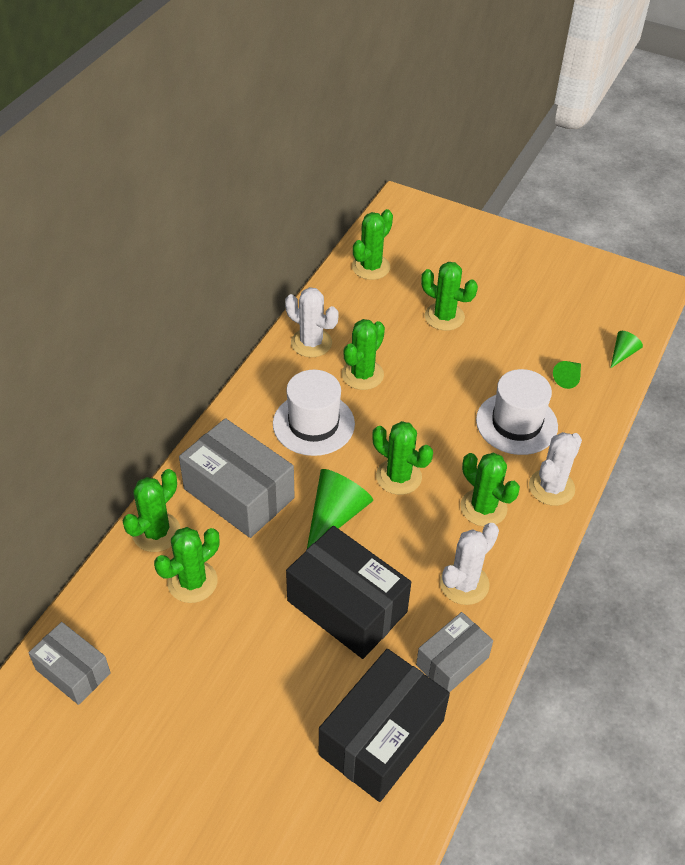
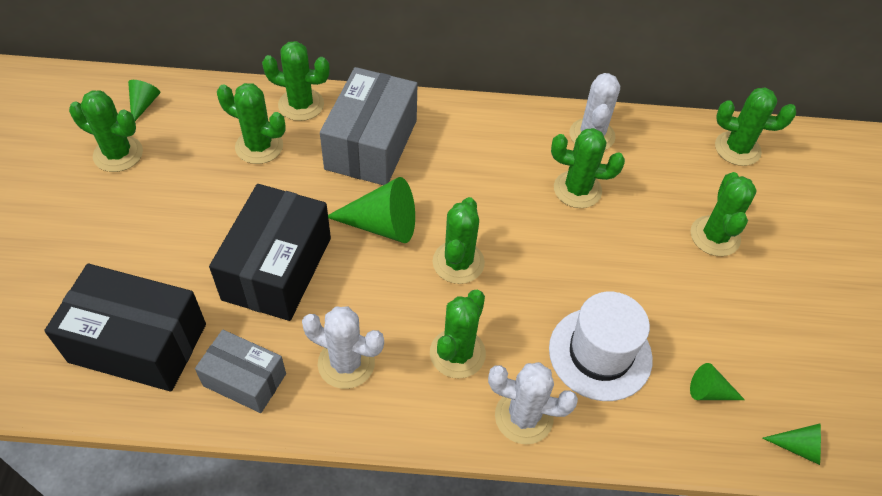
camera: 65 degrees right, 5 degrees up
grey box [28,622,111,705] -> green cone [128,80,160,121]
white hat [273,370,355,456] -> none
none -> green cactus [69,90,143,172]

